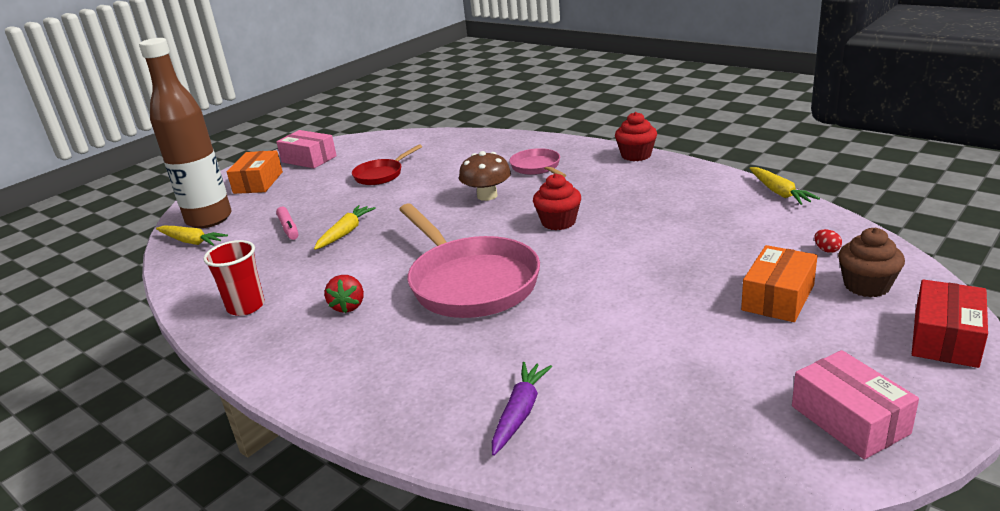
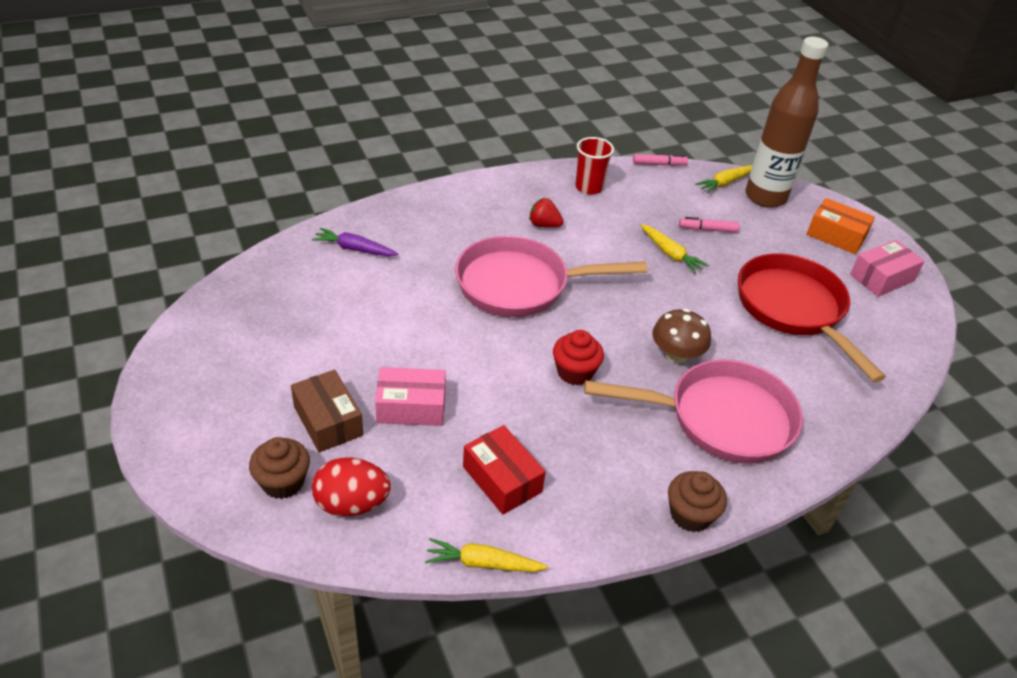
camera: 110 degrees right, 15 degrees up
red pan [352,144,422,185] -> red pan [738,253,886,382], size x1.96
purple carrot [492,362,552,456] -> purple carrot turned 150 degrees clockwise [312,228,399,256]
pink pan [509,148,566,177] -> pink pan [584,359,803,463], size x1.96
red cupcake [615,112,657,161] -> brown cupcake [668,471,727,532]
orange box [741,245,817,322] -> brown box [291,370,363,452]
pink box [792,350,919,459] -> pink box moved to [375,367,446,426]
red egg [814,229,842,253] -> red egg [312,457,391,516], size x2.46
red box [912,279,988,368] -> red box moved to [463,425,546,515]
none -> pink marker [633,154,688,166]

